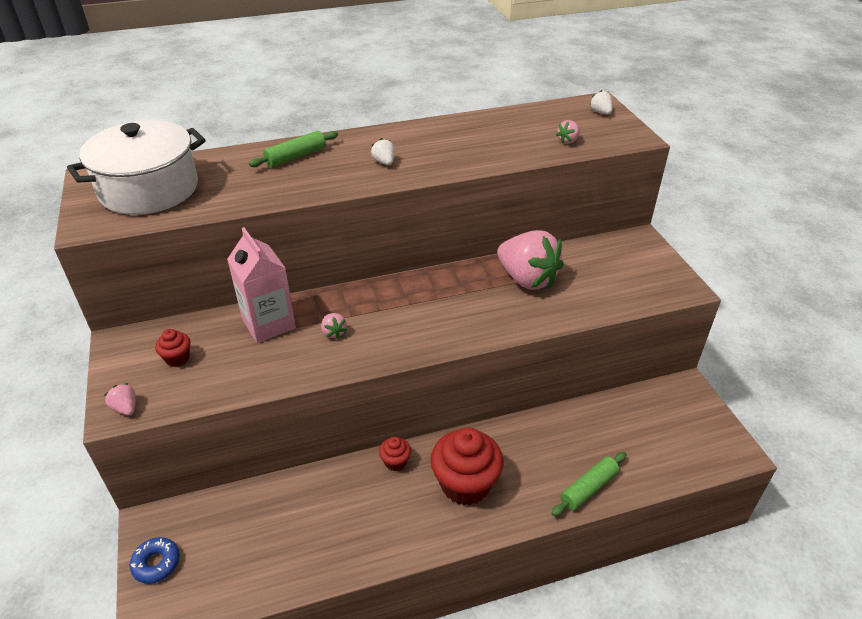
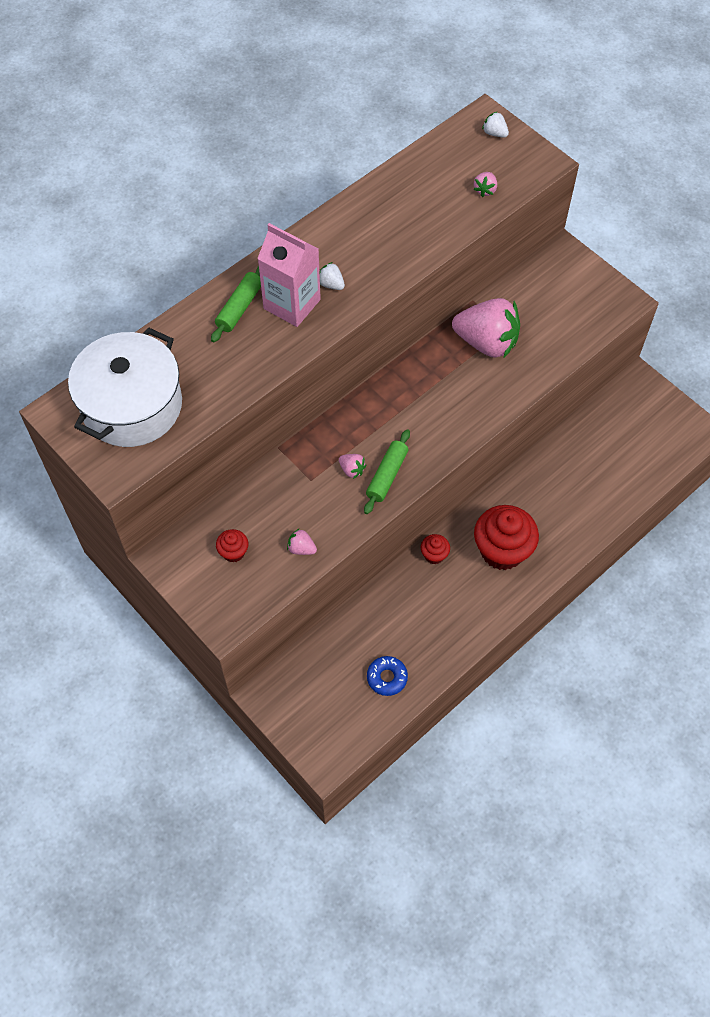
camera: 25 degrees left, 20 degrees up
pink strawberry [105,383,136,415] -> pink strawberry moved to [287,528,317,555]
blue donut [130,537,180,584] -> blue donut moved to [367,656,408,696]
pink carton [227,227,296,343] -> pink carton moved to [257,223,321,327]
green rolling pin [551,452,627,516] -> green rolling pin moved to [364,429,410,514]

